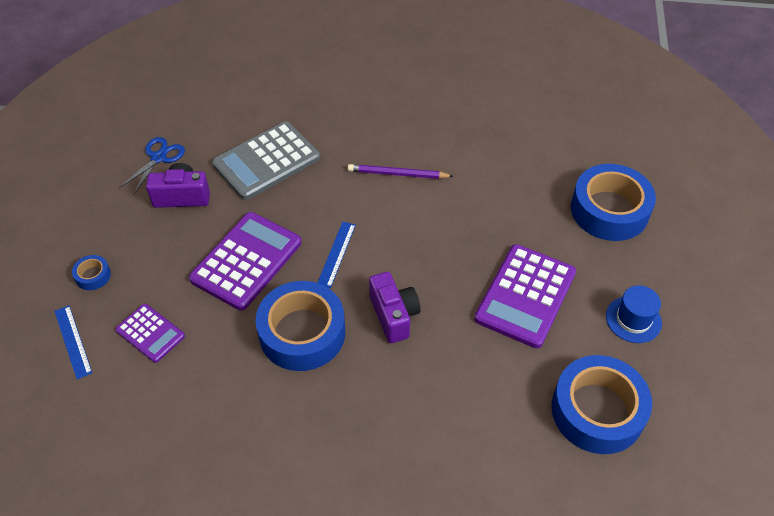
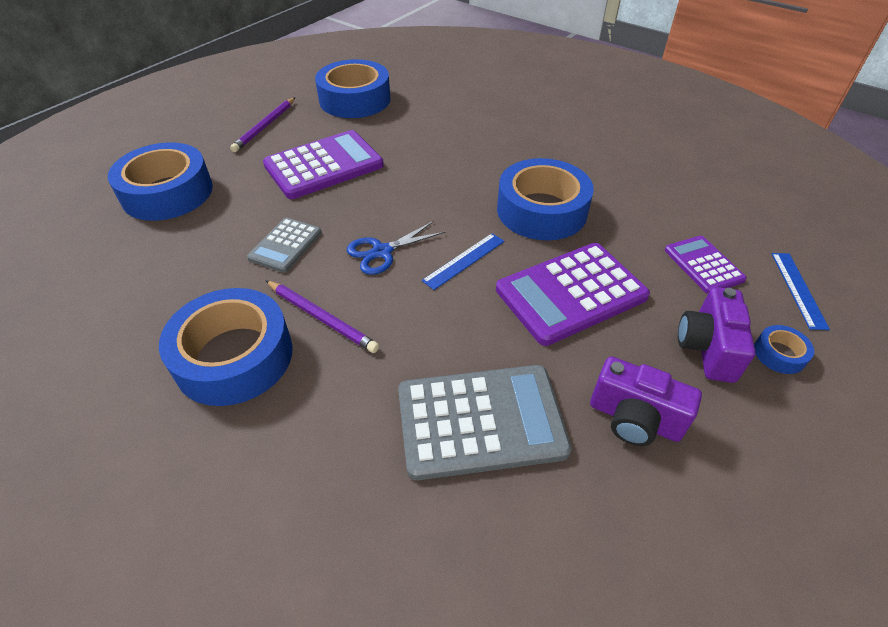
camera: 150 degrees left, 5 degrees down
blue scissors [119,137,185,195] -> blue scissors moved to [347,221,446,275]
purple camera [369,272,421,343] -> purple camera moved to [678,287,756,383]
blue hat [606,285,662,343] -> purple pencil [230,97,295,152]
none -> blue tape [159,288,293,406]
none -> grey calculator [247,218,322,273]

